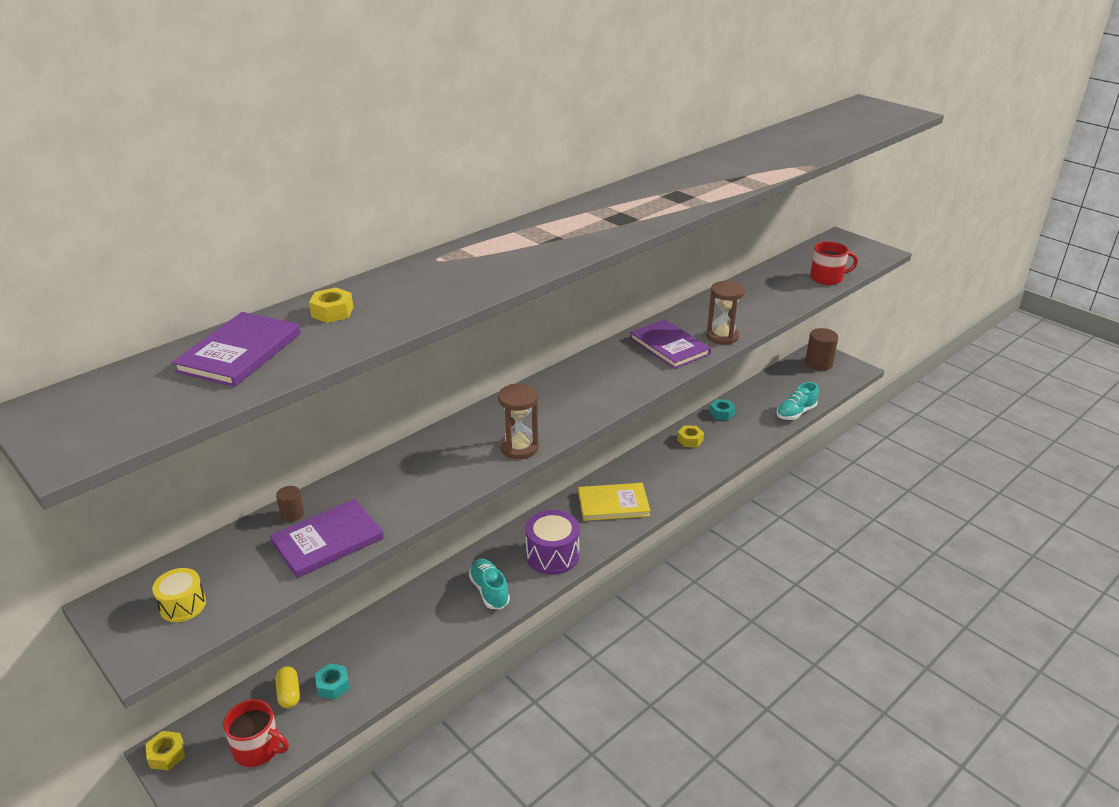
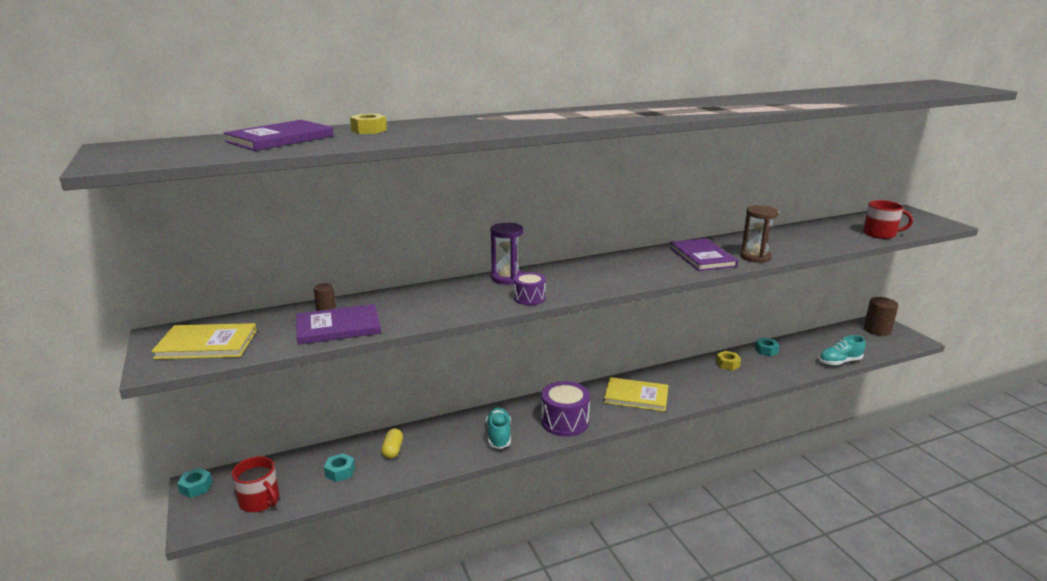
camera: 20 degrees right, 10 degrees down
yellow nut [146,731,185,770] -> turquoise nut [177,468,213,498]
yellow drum [152,568,206,622] -> yellow book [151,323,257,359]
yellow capsule [275,666,300,708] -> yellow capsule moved to [381,428,403,459]
brown hourglass [498,384,539,459] -> purple drum [514,272,546,305]
none -> purple hourglass [491,223,523,285]

